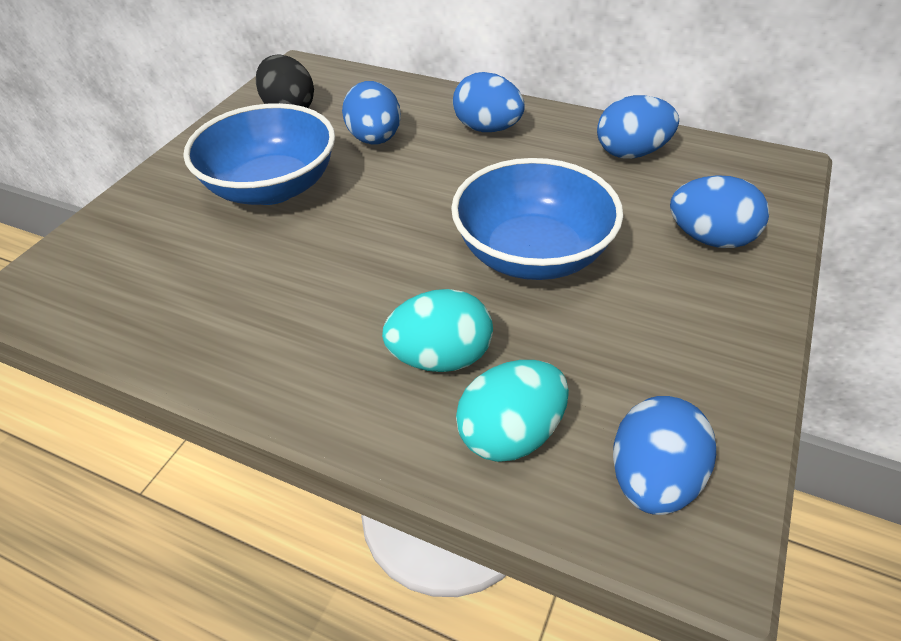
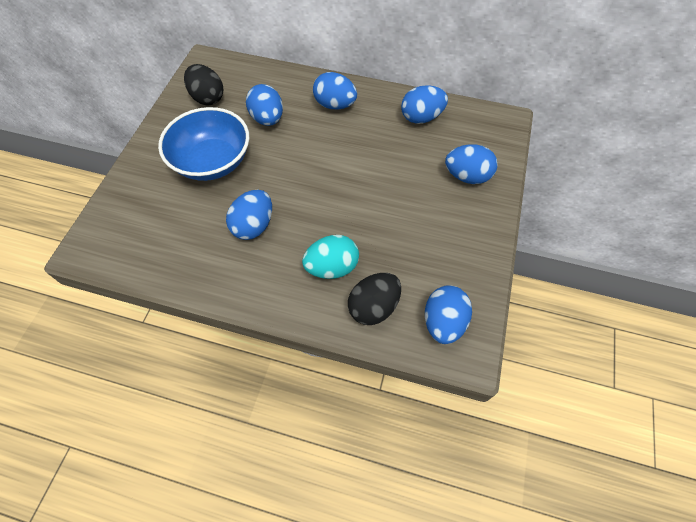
camera: 10 degrees left, 15 degrees up
blue bowl [451,158,623,280] -> none
turquoise egg [456,360,569,462] -> black egg [348,273,401,325]
none -> blue egg [226,190,272,240]

